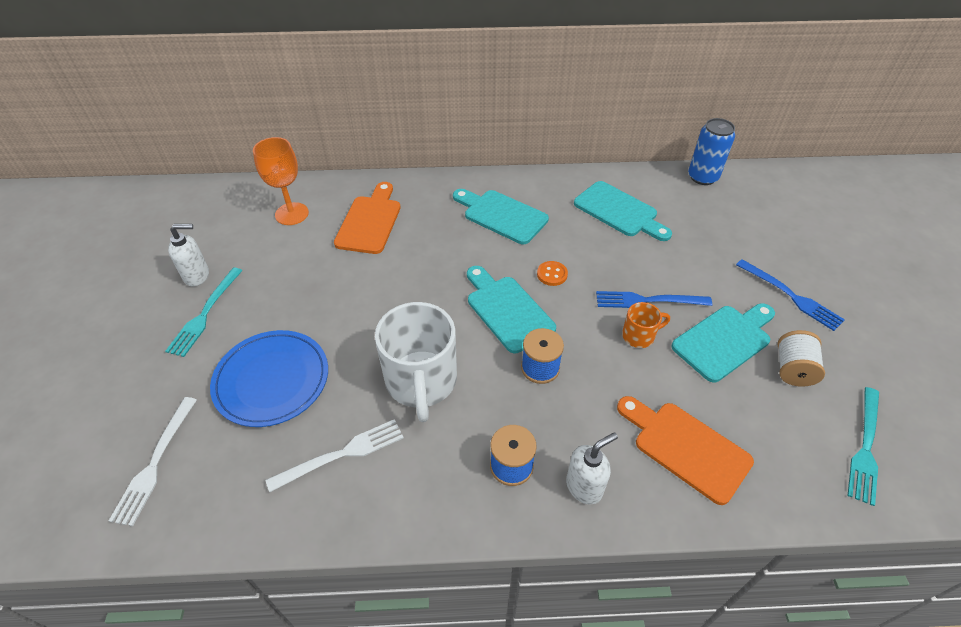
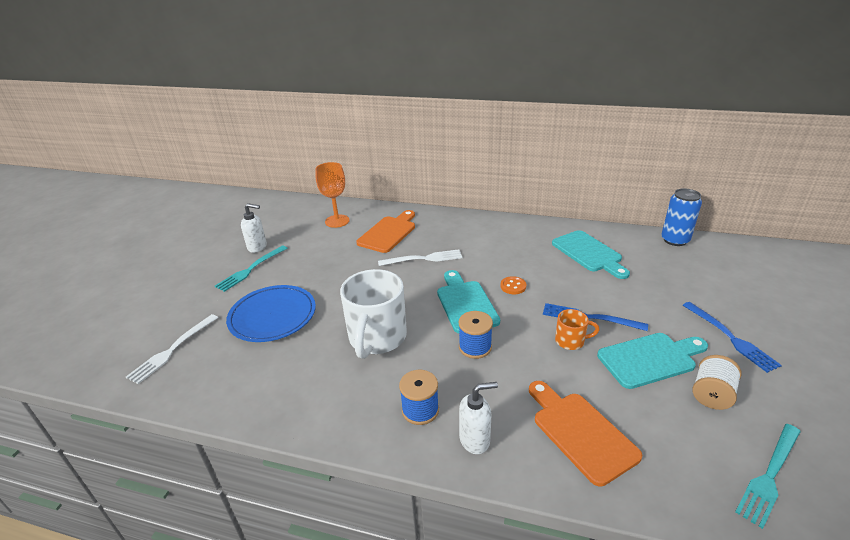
camera: 20 degrees right, 15 degrees down
white fork [265,419,404,492] -> white fork moved to [378,249,462,266]
turquoise cutting board [453,189,549,244] -> none

